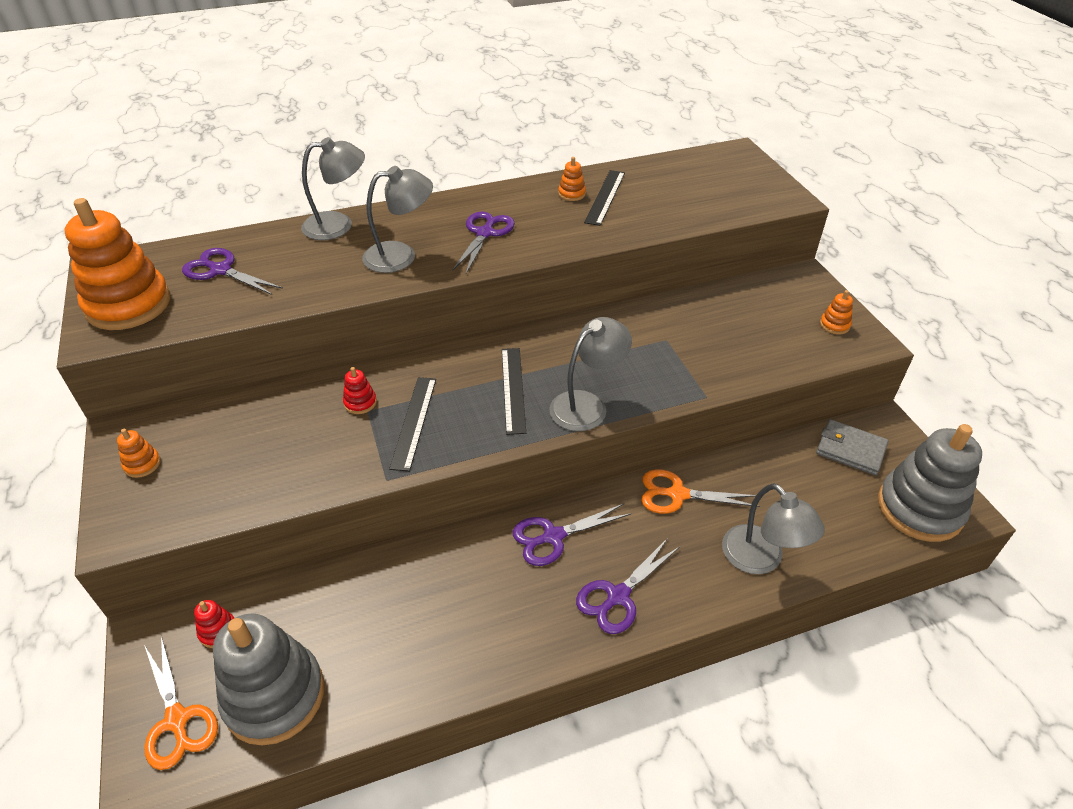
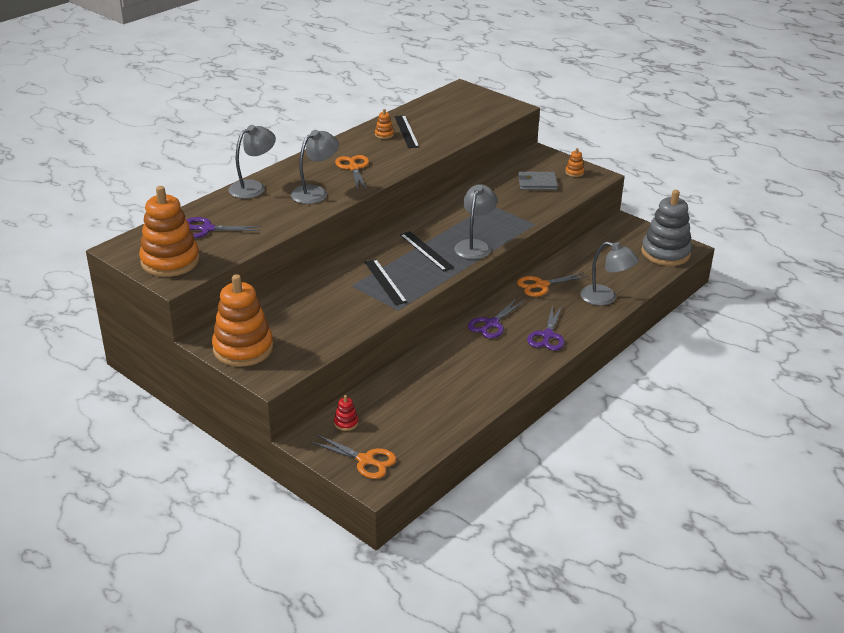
camera: 30 degrees left, 10 degrees down
orange stacking toy [117,429,161,478] -> orange stacking toy [212,274,273,367], size x2.50
grey stacking toy [213,614,324,745] -> none
red stacking toy [343,367,377,414] -> none
purple scissors [452,212,515,274] -> orange scissors [335,155,369,190]
grey wallet [816,419,888,475] -> grey wallet moved to [518,171,558,190]

